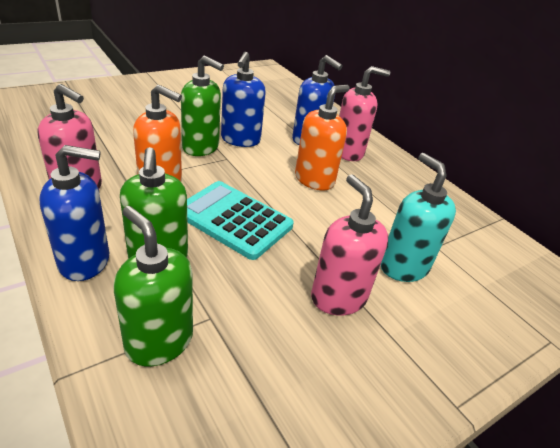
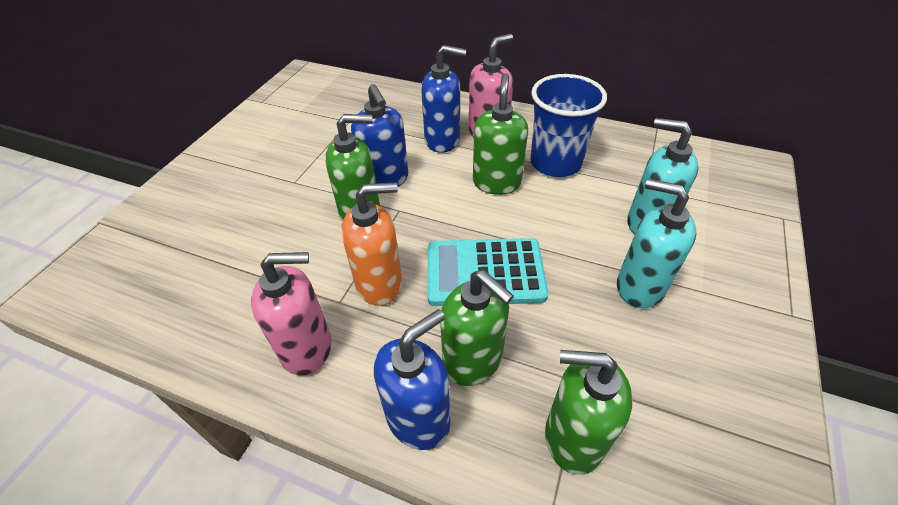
camera: 30 degrees left, 10 degrees up
orange soap dispenser [295,85,350,190] -> green soap dispenser [473,73,528,195]
pink soap dispenser [311,174,388,316] -> turquoise soap dispenser [617,179,696,308]
none -> blue cup [530,74,607,177]

